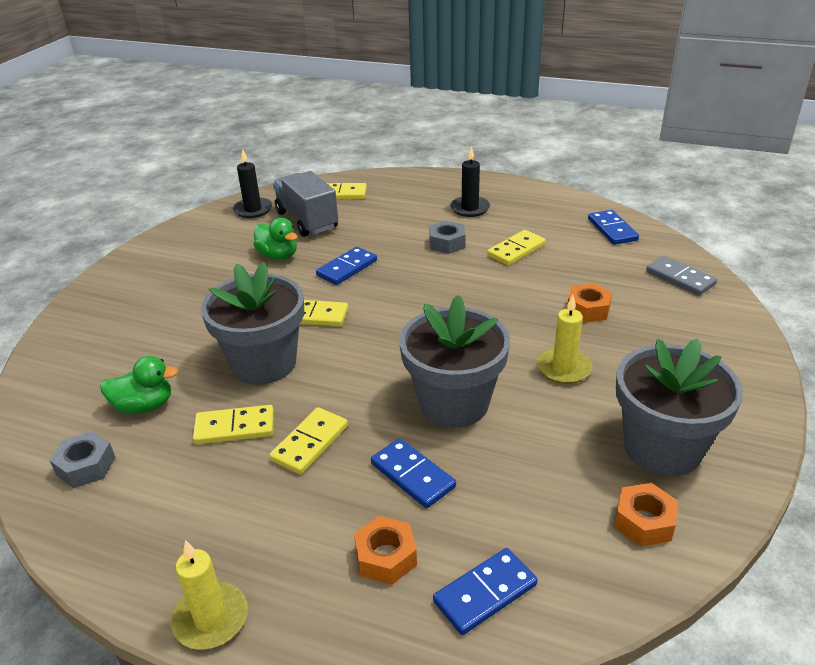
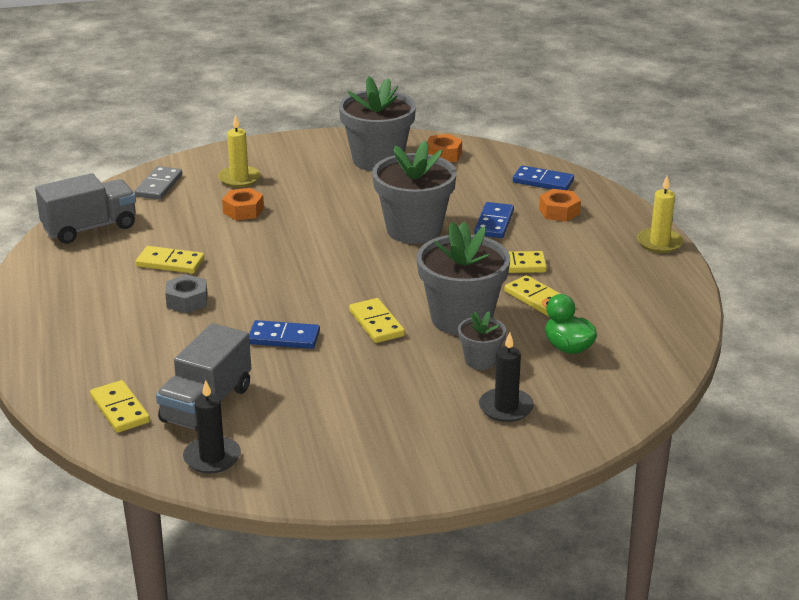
camera: 125 degrees left, 5 degrees down
grey nut [49,431,116,488] -> none
green duck [253,218,298,260] -> none
black candle [450,147,490,217] -> black candle moved to [479,332,534,422]
yellow candle [537,295,592,384] -> yellow candle moved to [218,115,261,188]
blue domino [588,210,639,245] -> grey truck [35,173,136,244]
none -> grey flower pot [458,311,506,370]

